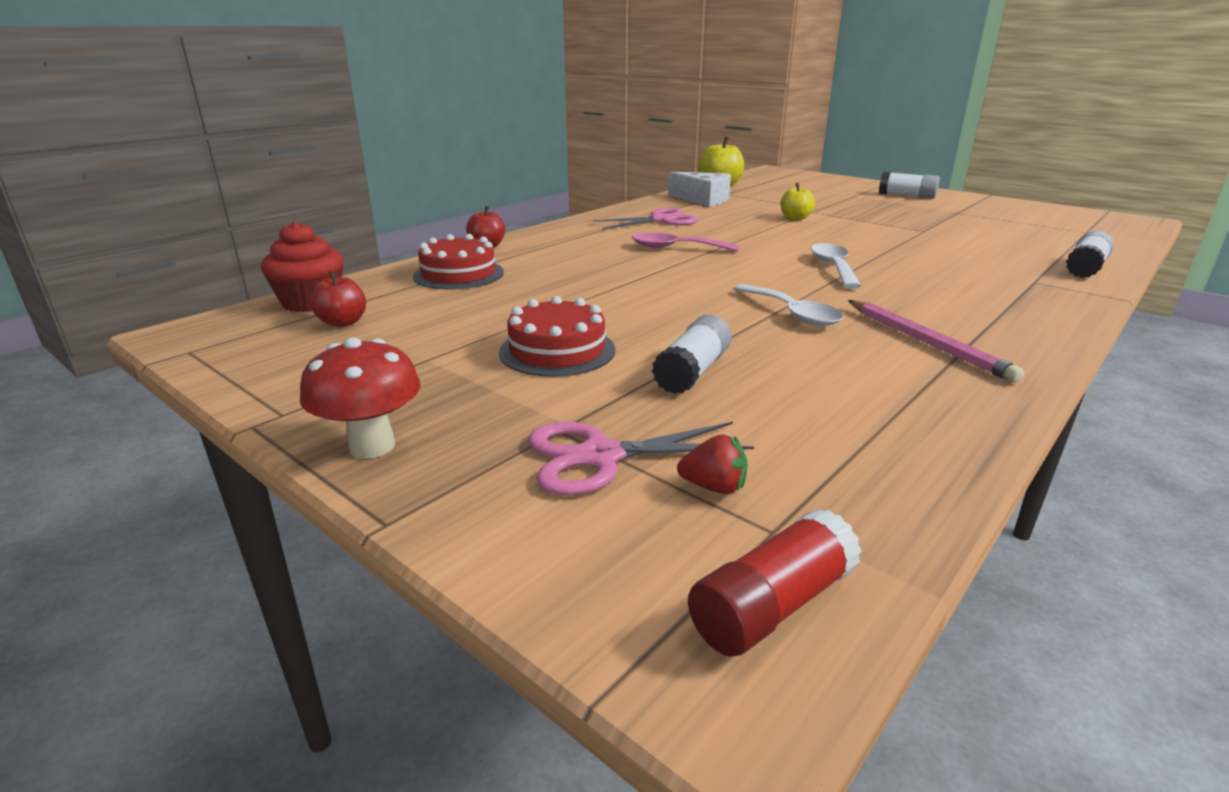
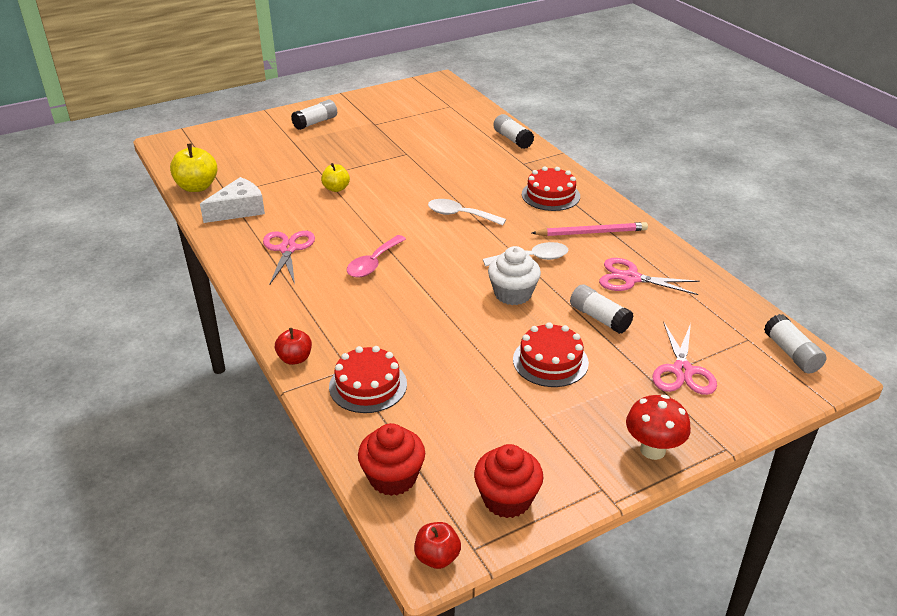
camera: 70 degrees left, 10 degrees up
red apple [310,270,366,327] -> red apple moved to [414,522,461,569]
red strawberry [677,434,748,494] -> none
red glue stick [688,508,862,657] -> white glue stick [764,314,827,374]
none -> red cupcake [474,444,543,518]
none -> white cupcake [488,246,541,305]
none -> red cake [522,166,580,211]
none -> pink scissors [599,258,700,295]

